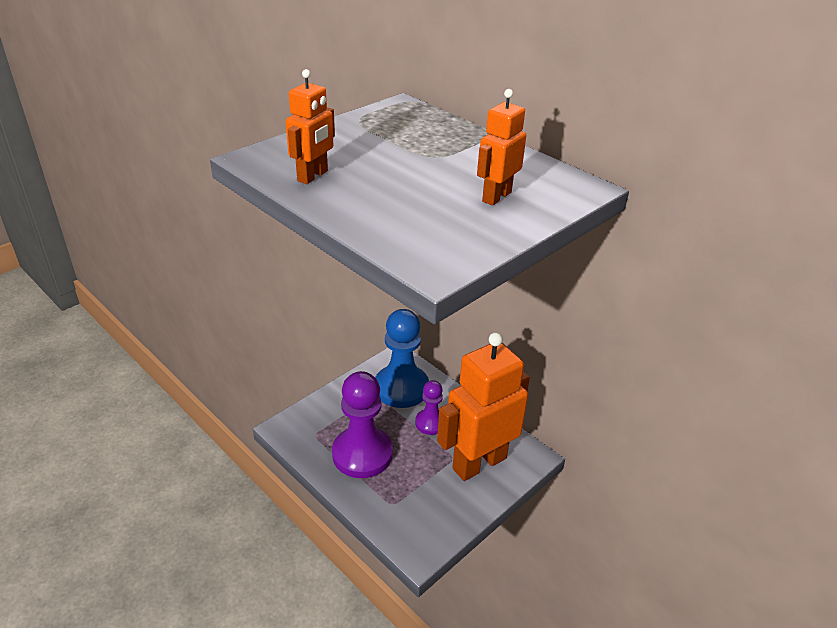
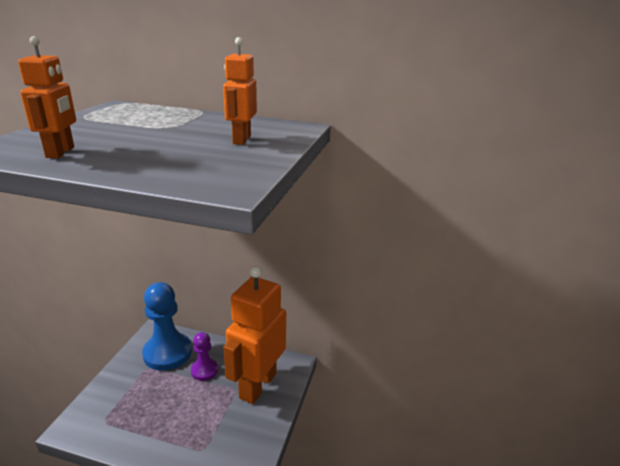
camera: 30 degrees left, 10 degrees down
purple pawn [332,371,393,478] -> none

